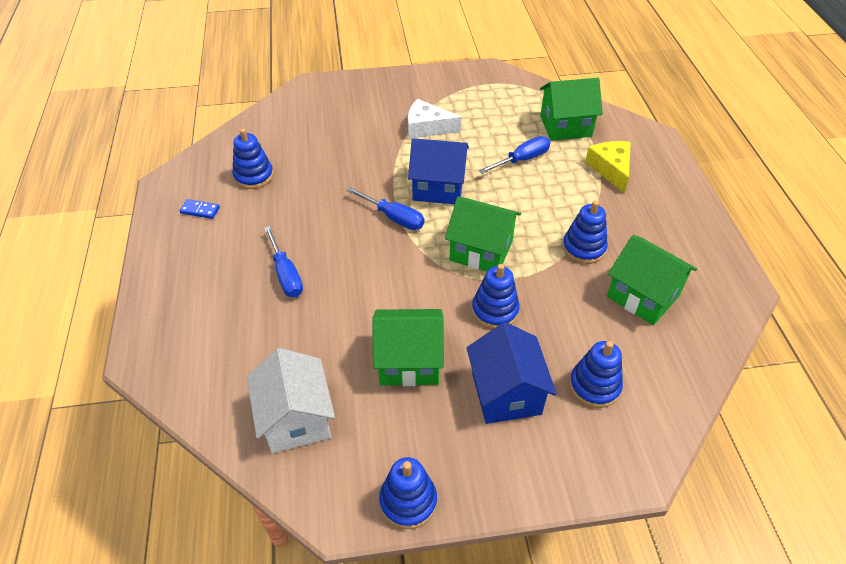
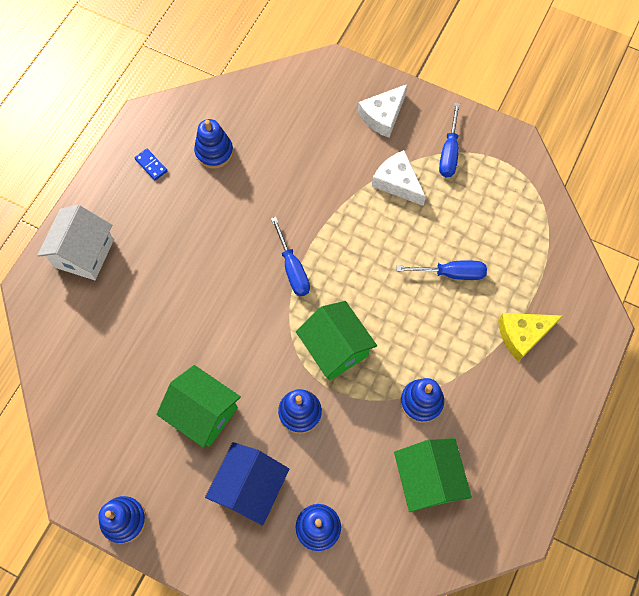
camera: 35 degrees right, 20 degrees up
white house [247,348,335,453] -> white house moved to [37,205,114,280]
blue screwdriver [264,226,303,297] -> blue screwdriver moved to [439,103,460,177]
blue house [408,138,469,204] -> none
green house [540,78,603,141] -> none
yellow cheese [585,141,631,193] -> yellow cheese turned 135 degrees counterclockwise [498,313,562,362]
none -> white cheese [358,84,408,138]

